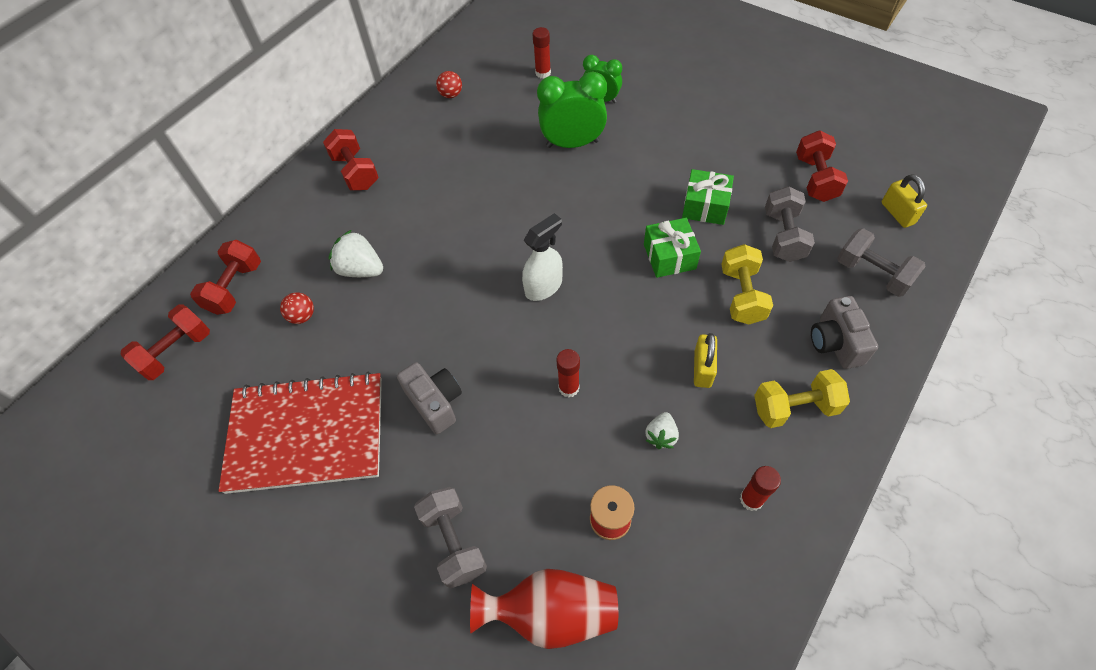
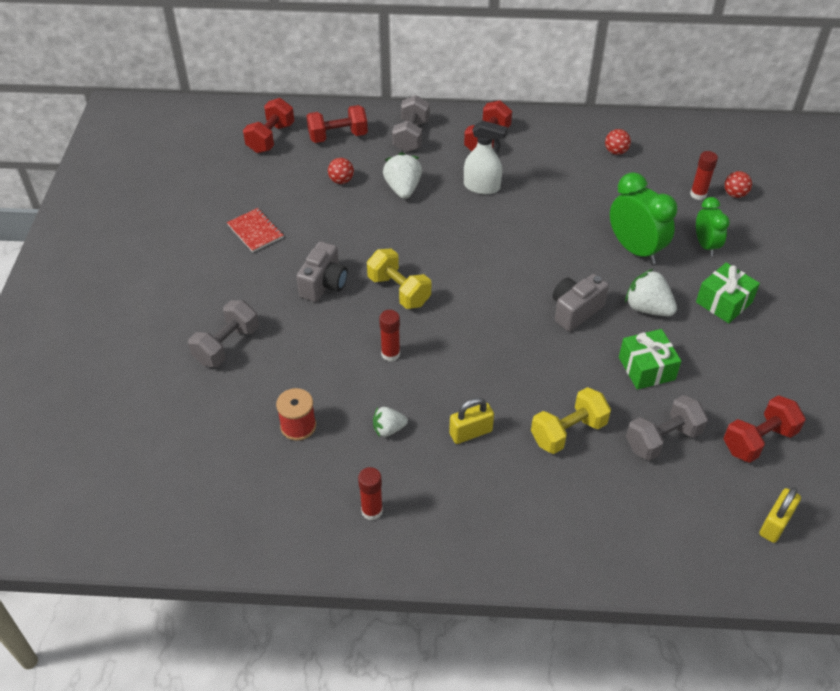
camera: 55 degrees right, 10 degrees down
red dumbbell [120,305,210,380] -> red dumbbell turned 75 degrees counterclockwise [243,98,294,153]
red notebook [219,372,382,494] -> red notebook [227,208,284,252], size x0.42
red vase [470,569,618,649] -> none
white spray bottle [522,213,563,301] -> white spray bottle moved to [464,120,508,195]
green gift [644,218,701,278] -> green gift moved to [696,263,760,323]
yellow dumbbell [754,369,850,428] -> yellow dumbbell moved to [367,248,431,309]
grey camera [811,296,878,369] -> grey camera moved to [552,274,609,331]
grey dumbbell [837,228,926,297] -> grey dumbbell moved to [392,95,430,153]
none -> white strawberry [625,269,677,316]
none -> red ball [724,171,752,198]

